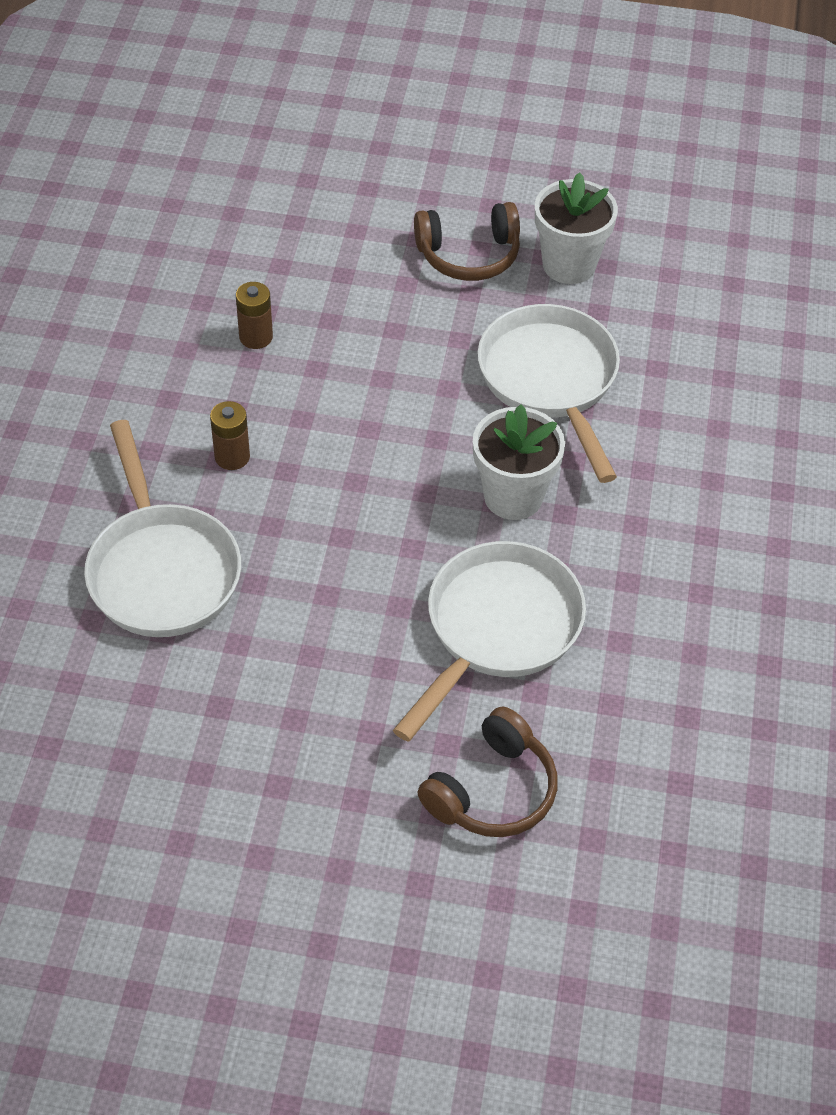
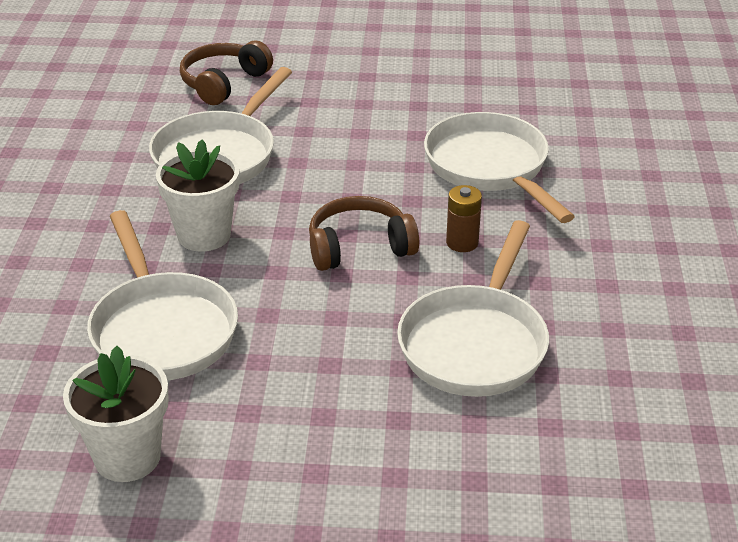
camera: 175 degrees right, 15 degrees down
brown battery [236,282,273,349] -> white pan [397,220,549,397]
brown headphones [414,202,520,281] -> brown headphones moved to [309,196,419,271]

